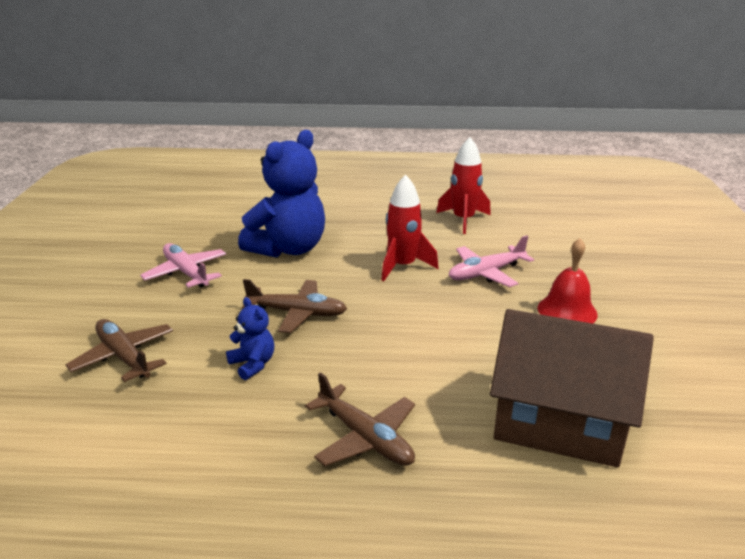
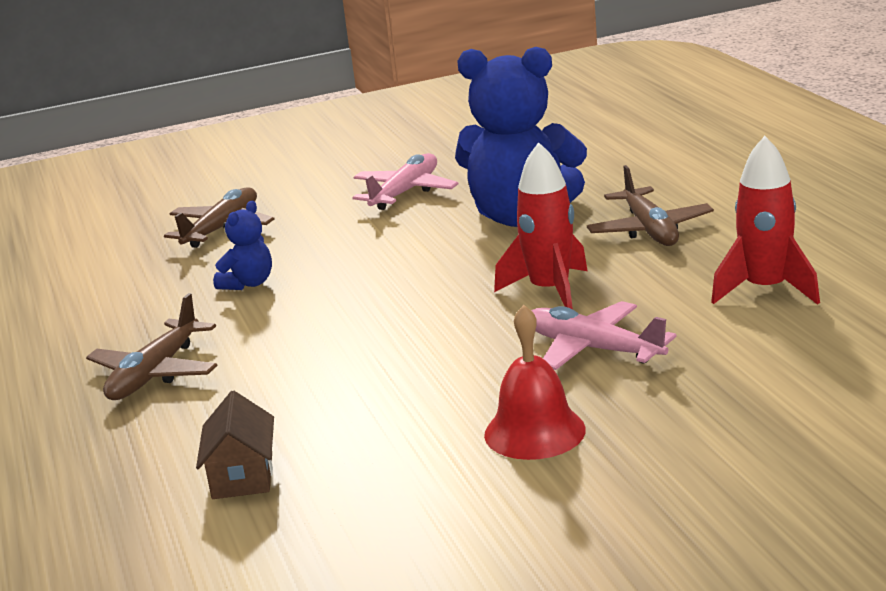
camera: 70 degrees right, 5 degrees down
brown plane [242,279,347,333] -> brown plane moved to [587,165,714,246]
brown house [490,309,654,467] -> brown house [196,391,274,499], size x0.45

